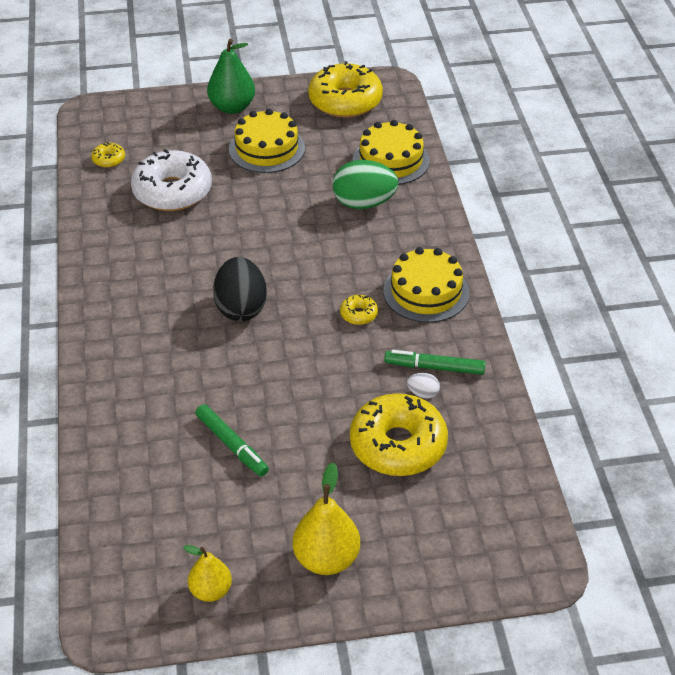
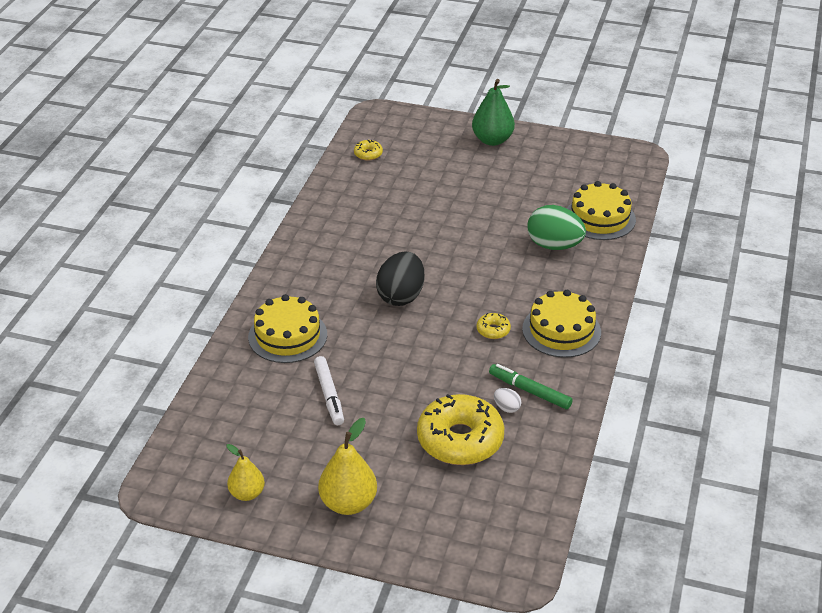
camera: 25 degrees right, 5 degrees down
white donut [131,149,212,211] -> none
green marker [196,404,269,476] -> white marker [314,356,344,425]
yellow cake [229,109,305,173] -> yellow cake moved to [248,294,327,363]
yellow donut [308,61,383,118] -> none

